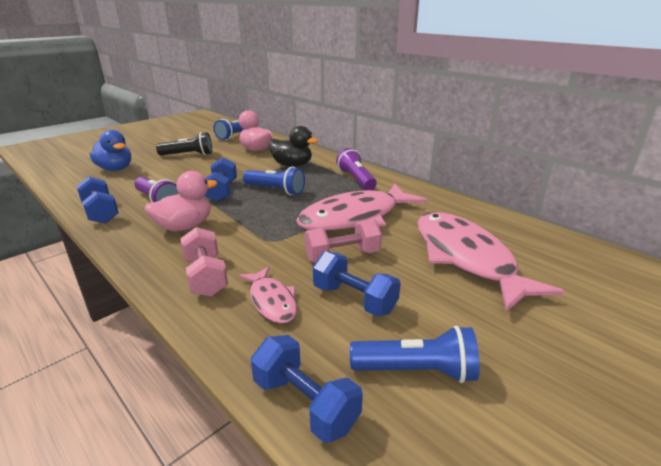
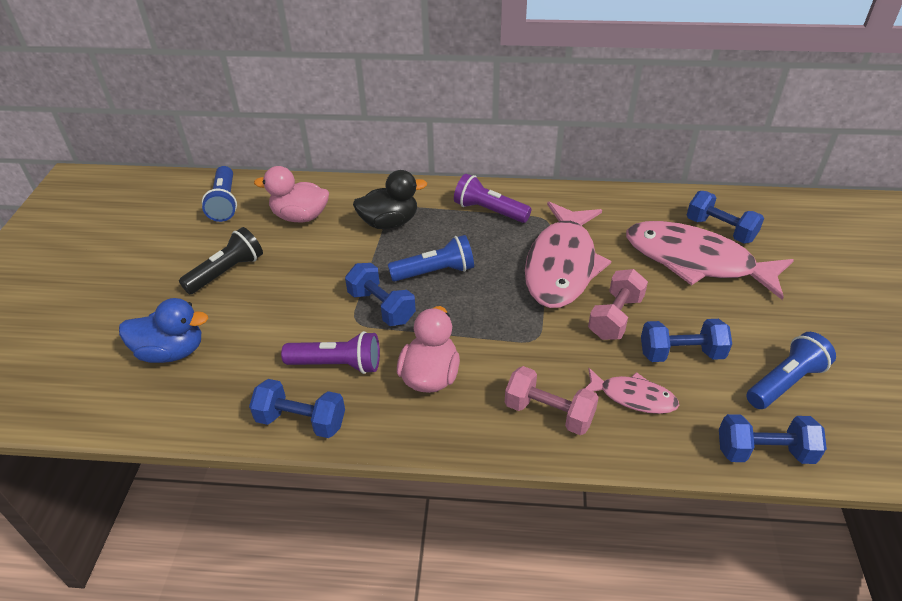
camera: 40 degrees left, 15 degrees up
none -> blue dumbbell [687,191,764,243]

